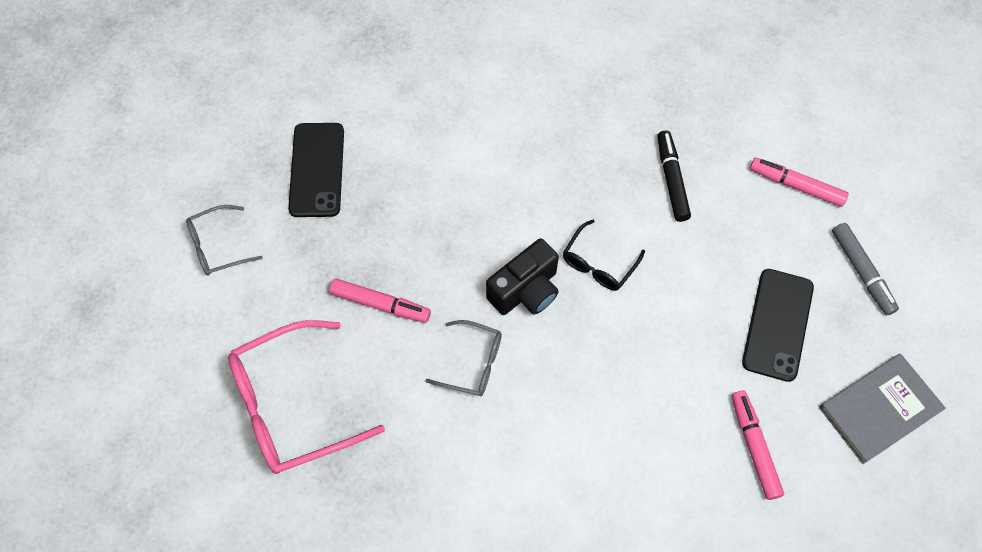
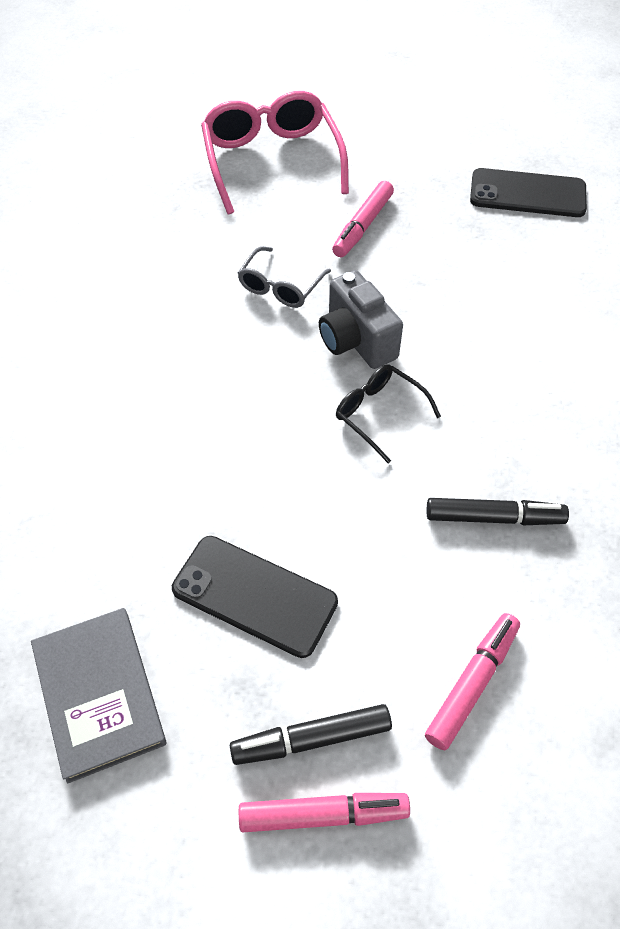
camera: 100 degrees right, 10 degrees down
grey glasses [186,205,263,276] -> none
black camera [486,238,559,315] -> grey camera [319,270,403,369]
pink marker [732,391,784,500] -> pink marker moved to [239,793,410,832]
grey marker [832,223,899,315] -> black marker [230,704,392,765]

